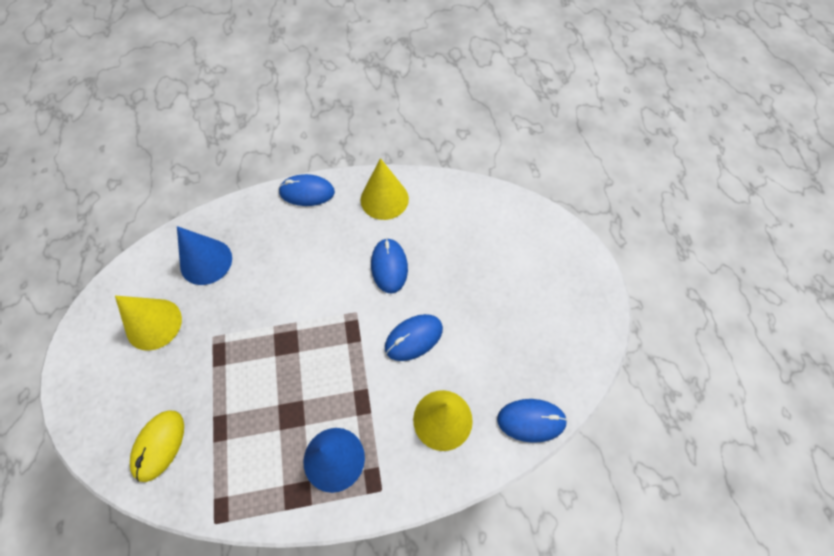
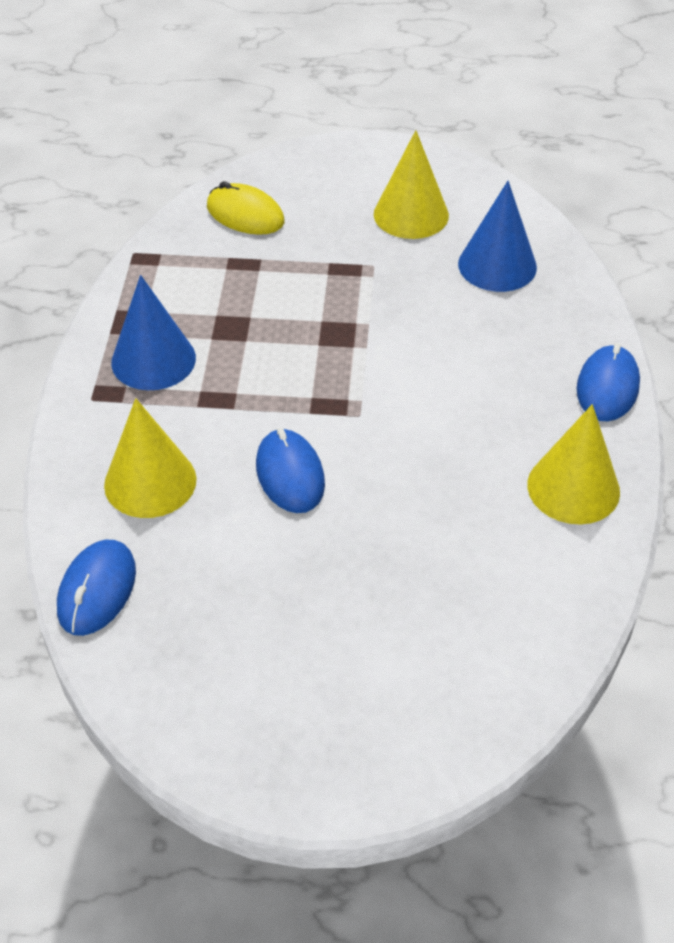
camera: 105 degrees right, 15 degrees down
blue mouse [371,238,408,293] -> none

